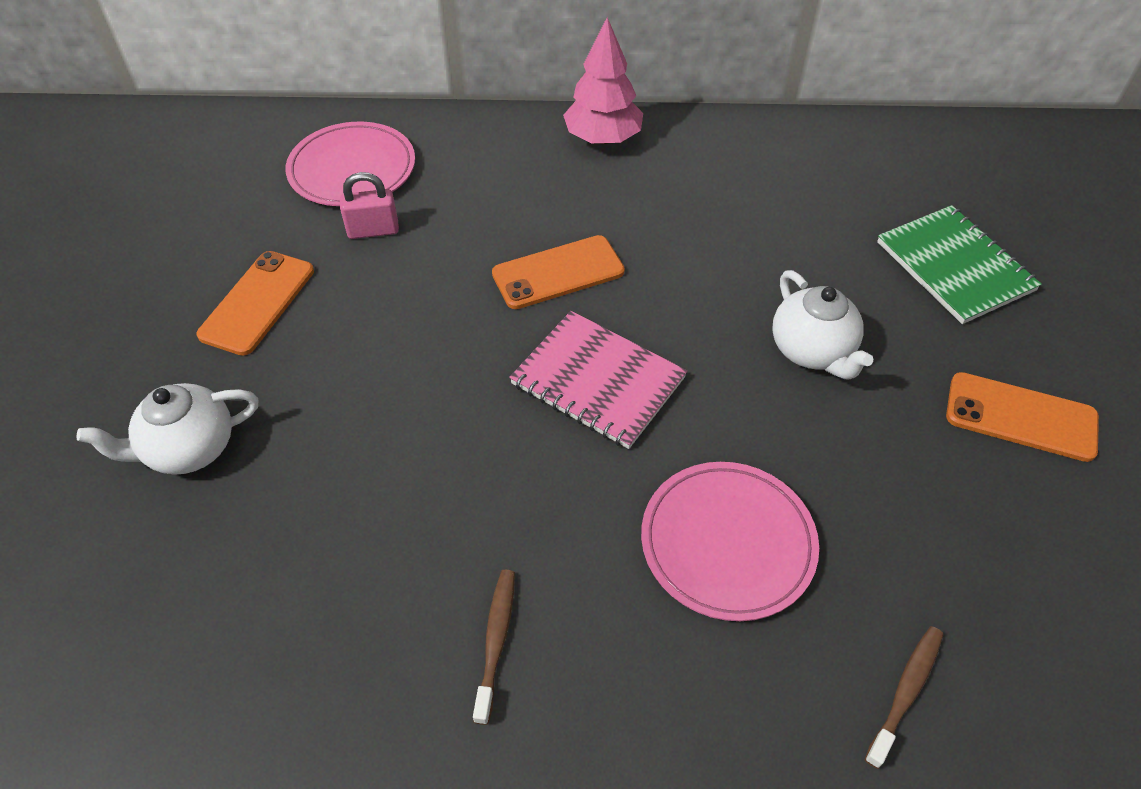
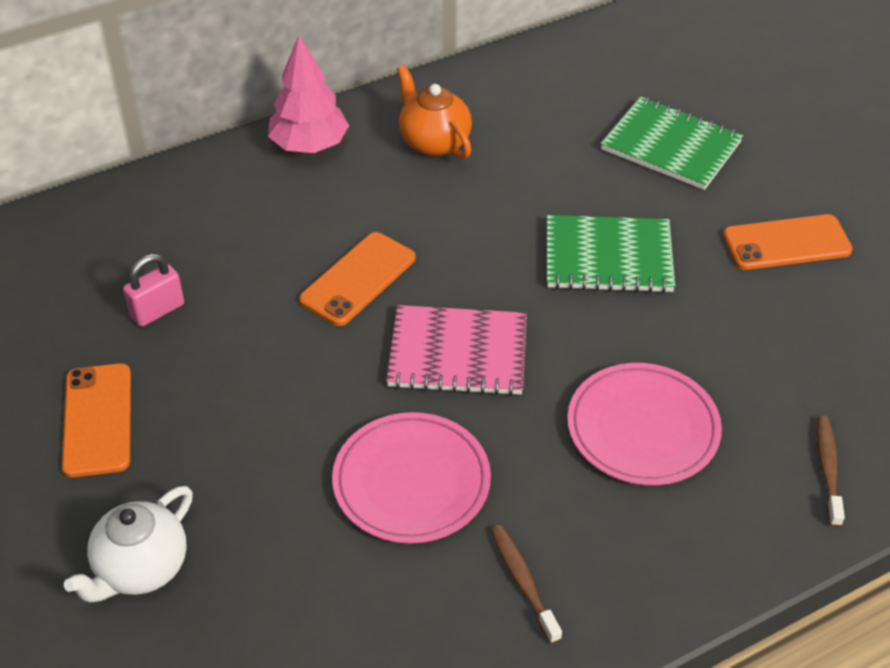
camera: 30 degrees left, 5 degrees down
pink plate [285,122,415,206] -> pink plate moved to [332,412,491,543]
white teapot [772,270,874,380] -> green notebook [547,215,675,293]
none -> orange teapot [397,65,472,159]

